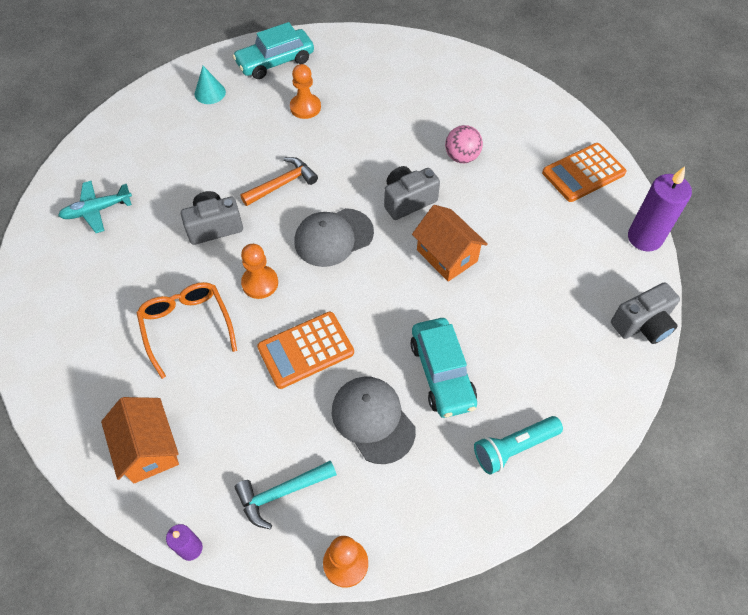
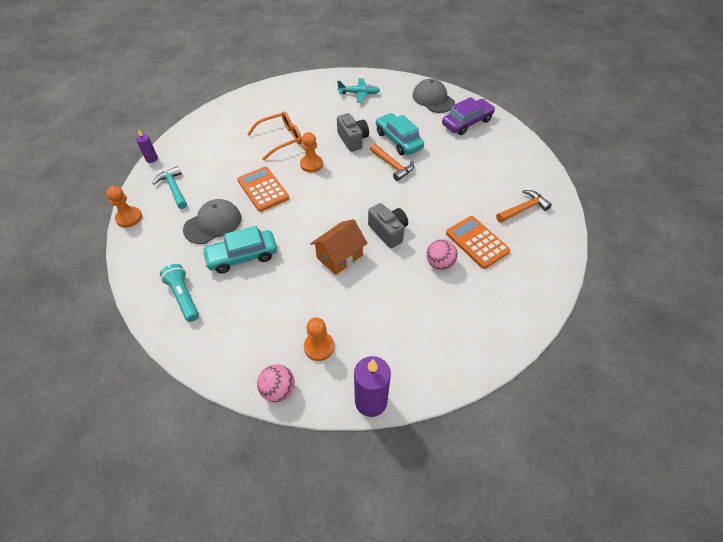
camera: 85 degrees right, 5 degrees down
turquoise plane [58,181,132,233] -> turquoise plane turned 120 degrees clockwise [337,78,380,103]
orange house [101,397,179,483] -> none
turquoise cone [194,66,226,104] -> purple car [442,97,495,135]
turquoise car [233,22,314,79] -> turquoise car moved to [376,113,424,155]
orange pawn [290,64,321,119] -> orange pawn moved to [304,317,334,361]
grey cap [294,208,374,267] -> grey cap moved to [413,78,455,113]
orange calculator [542,143,626,202] -> orange calculator moved to [446,216,510,269]
grey camera [611,282,680,344] -> pink ball [257,364,295,402]
none -> orange hammer [496,190,552,223]

